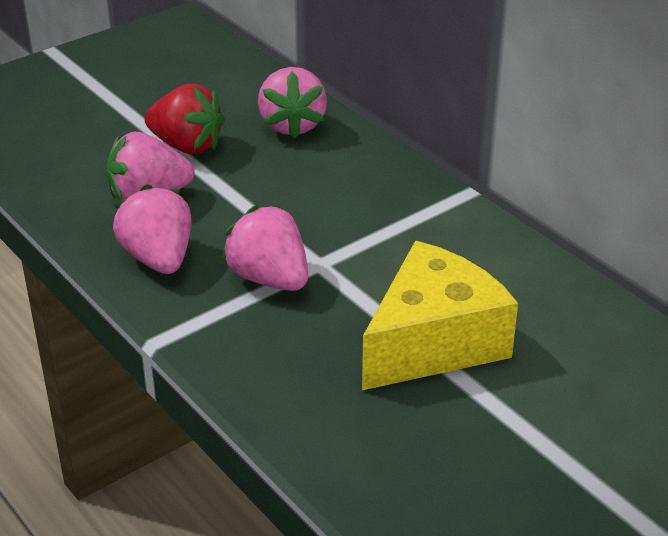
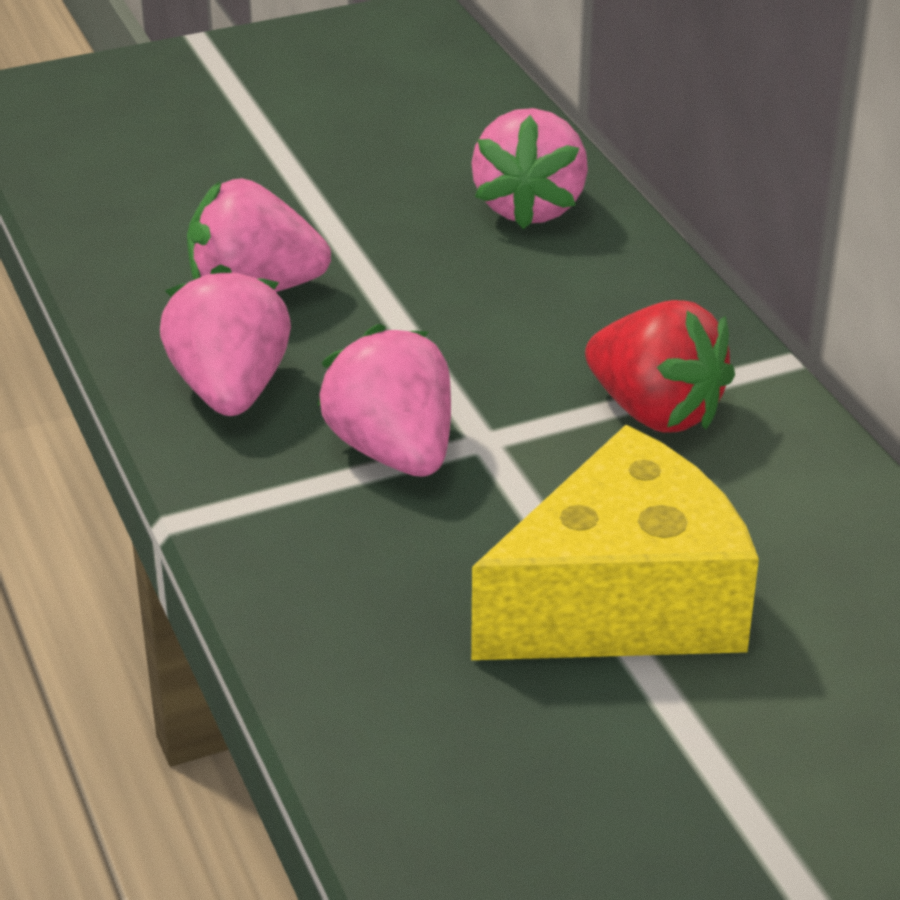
camera: 15 degrees right, 0 degrees up
red strawberry [144,84,225,154] -> red strawberry moved to [585,300,735,433]

